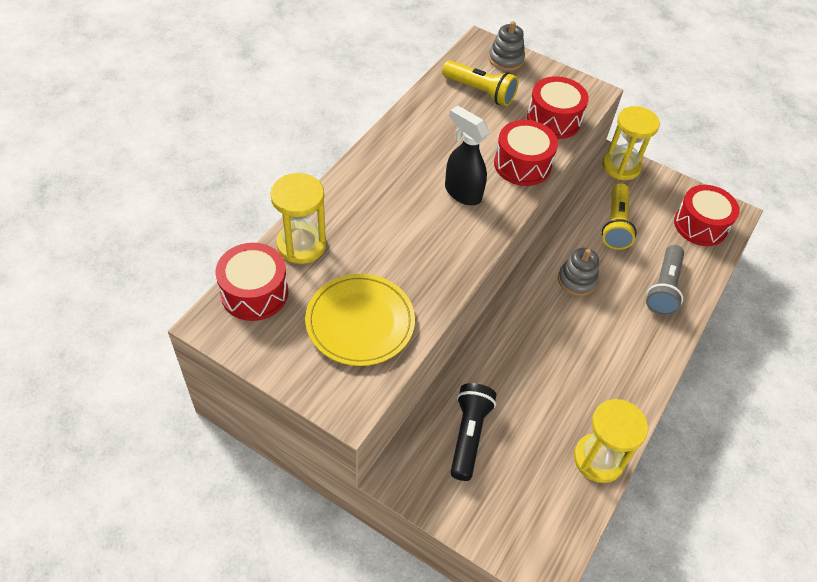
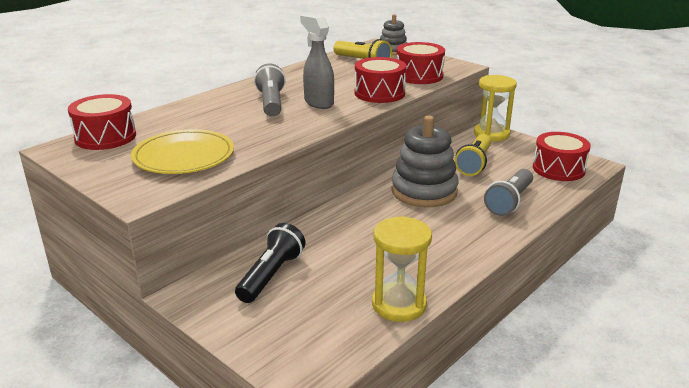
camera: 15 degrees right, 25 degrees down
yellow hourglass [271,173,326,264] -> none
black spray bottle [445,105,490,205] -> grey spray bottle [300,14,334,109]
grey stacking toy [558,248,599,296] -> grey stacking toy [391,116,459,207], size x1.76
none -> grey flashlight [254,63,286,117]

